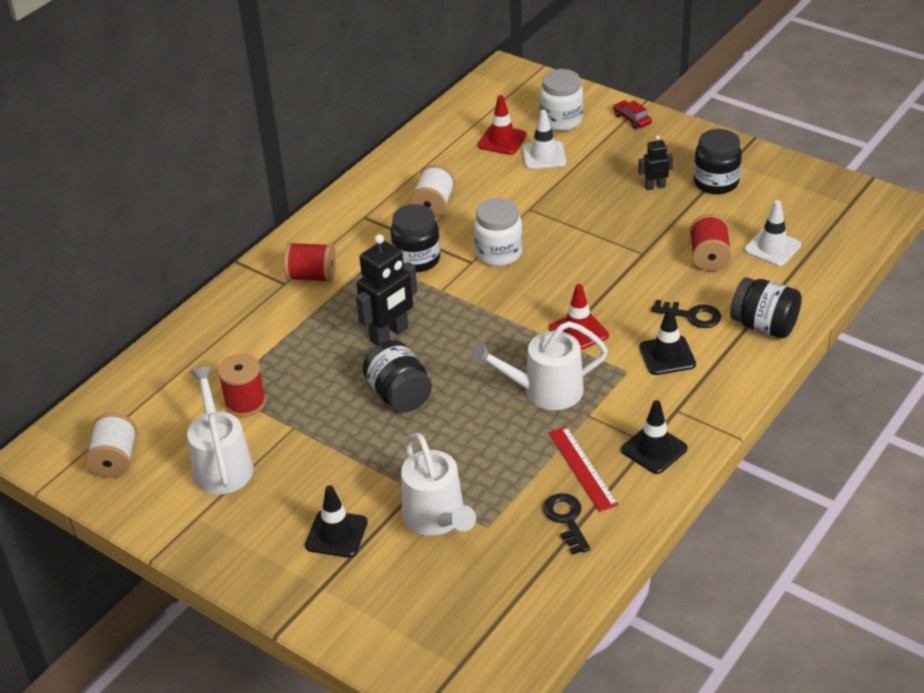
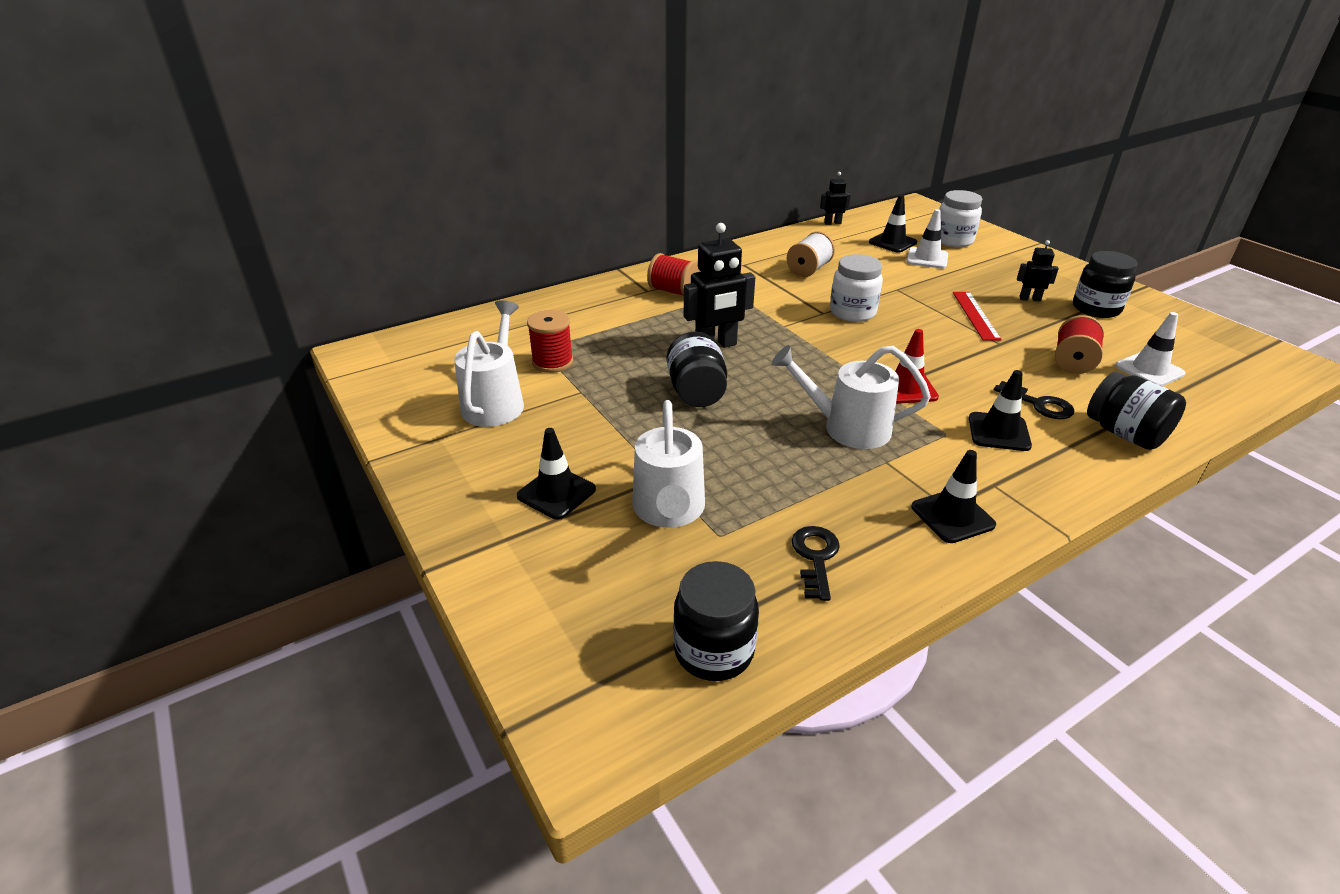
camera: 20 degrees right, 5 degrees down
white spool [85,413,137,478] -> none
black jar [391,204,440,272] -> black jar moved to [673,561,759,681]
red traffic cone [478,95,527,155] -> black traffic cone [869,195,917,253]
red ruler [548,426,618,512] -> red ruler moved to [953,292,1002,340]
red car [613,100,652,129] -> none
none -> black robot [820,172,851,225]

